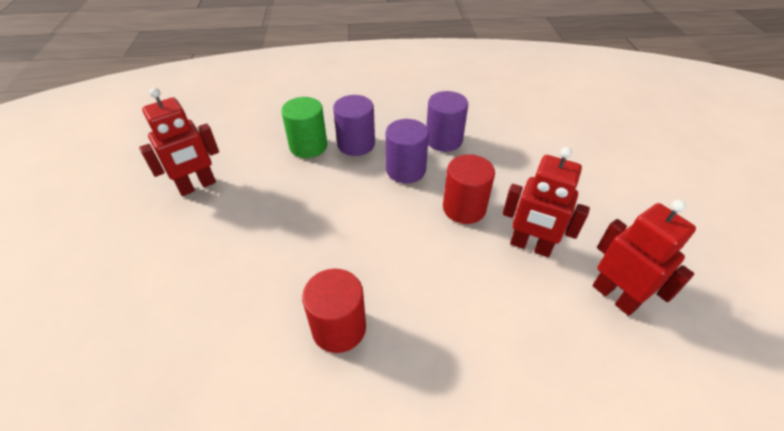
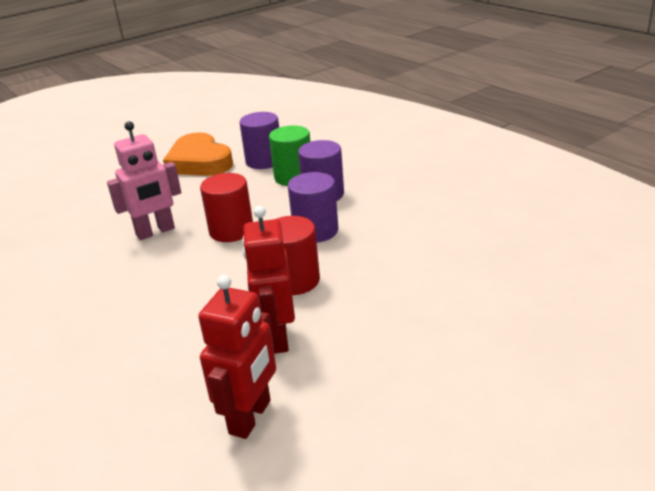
camera: 60 degrees right, 15 degrees down
red robot [139,88,219,196] -> orange heart [163,132,233,176]
red cylinder [302,269,366,353] -> red cylinder moved to [200,173,253,242]
purple cylinder [426,91,468,152] -> purple cylinder moved to [239,112,279,169]
none -> pink robot [107,121,181,240]

